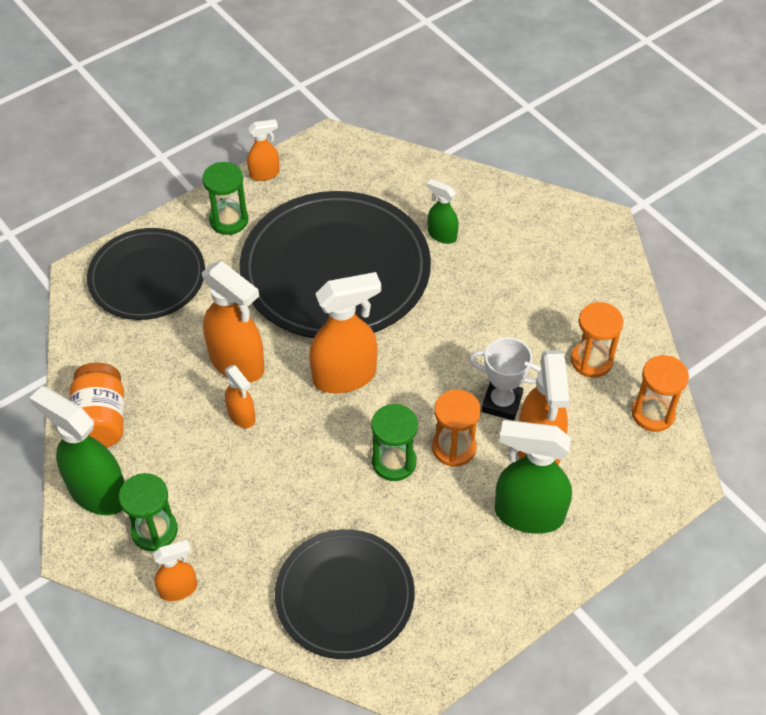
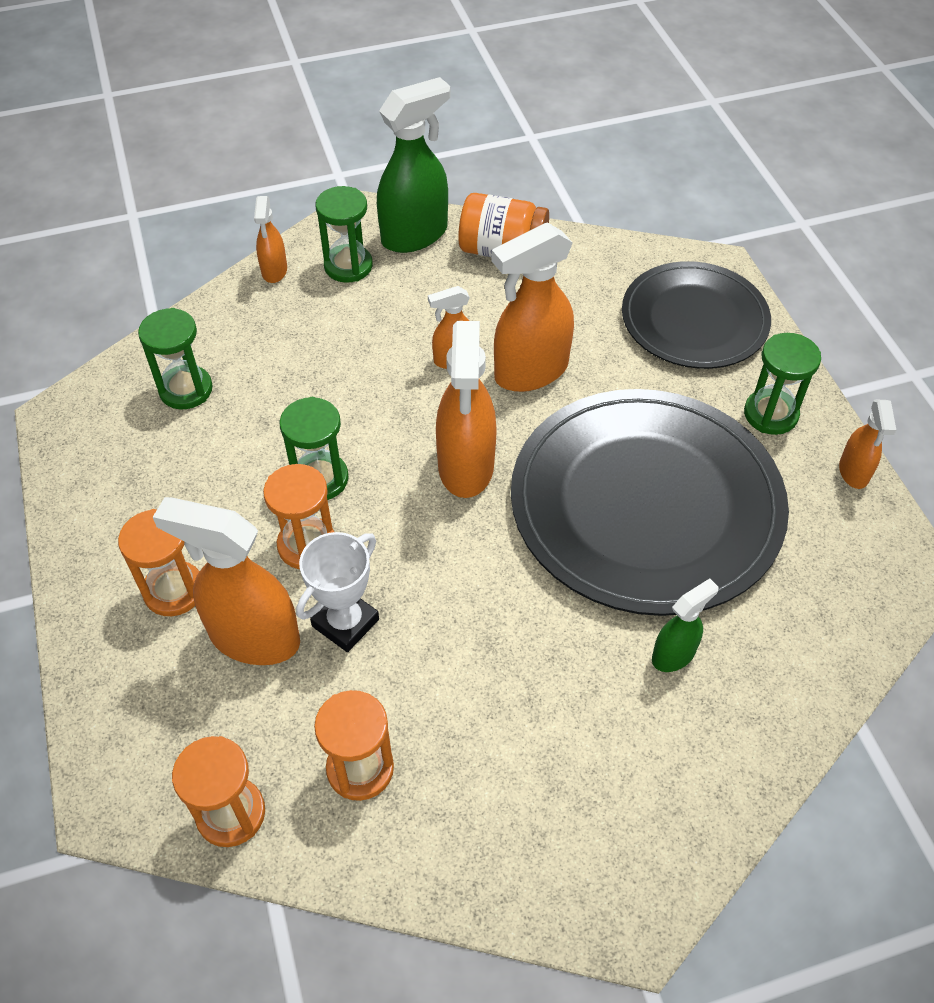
camera: 110 degrees right, 0 degrees up
black plate [275,529,415,659] -> green hourglass [138,308,213,409]
green spray bottle [495,420,572,534] -> orange hourglass [118,509,200,616]

